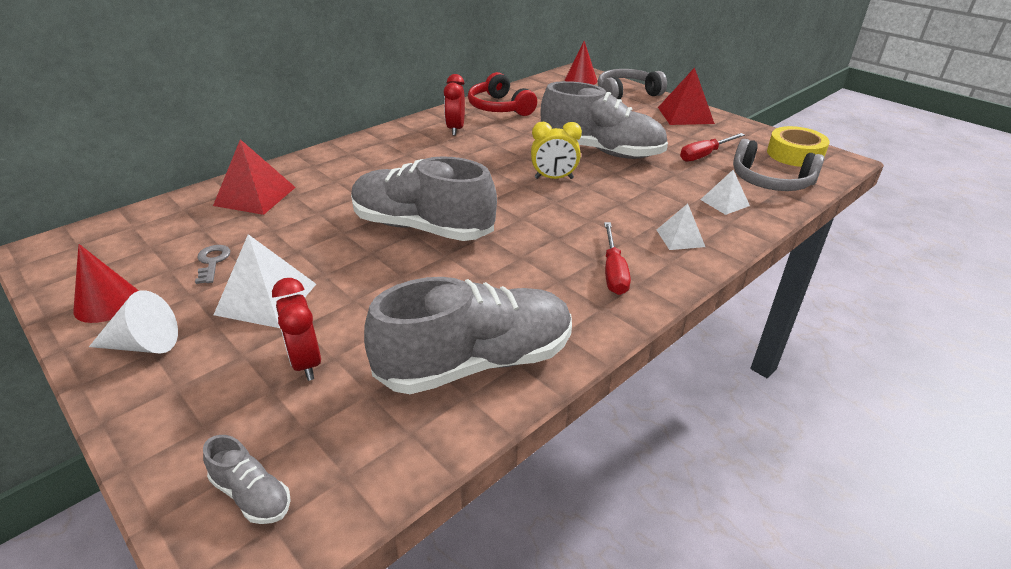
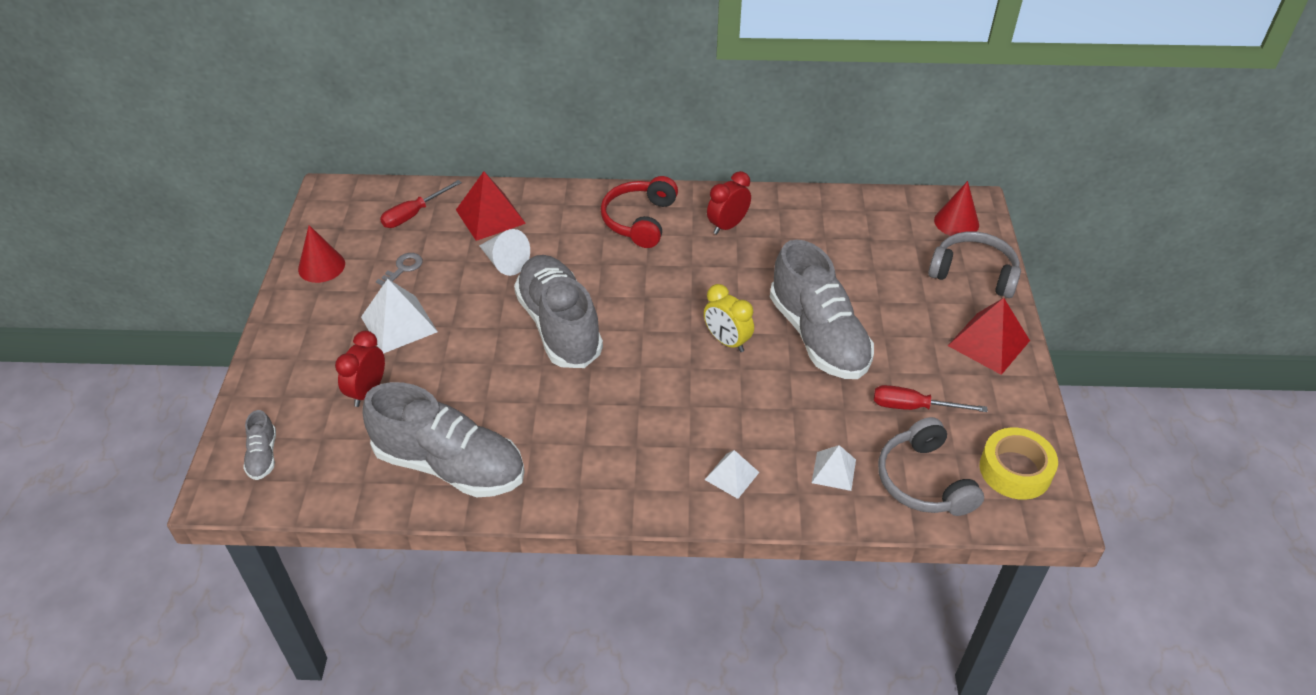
camera: 45 degrees right, 10 degrees up
white cone [89,290,178,354] -> white cone moved to [479,229,530,276]
red headphones [468,72,537,116] -> red headphones moved to [601,176,678,248]
red screwdriver [604,222,631,295] -> red screwdriver moved to [380,180,462,228]

